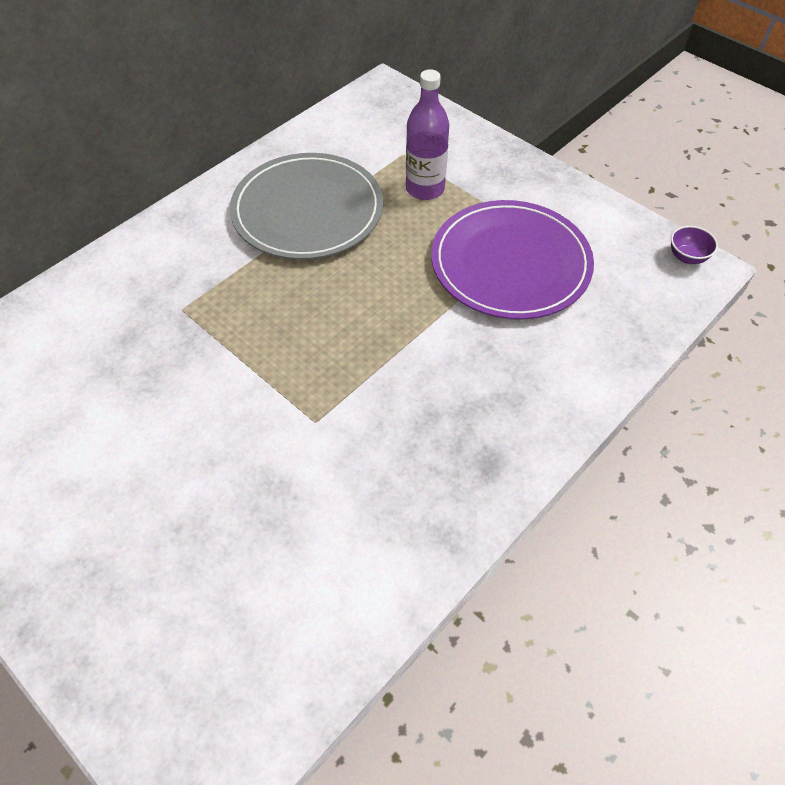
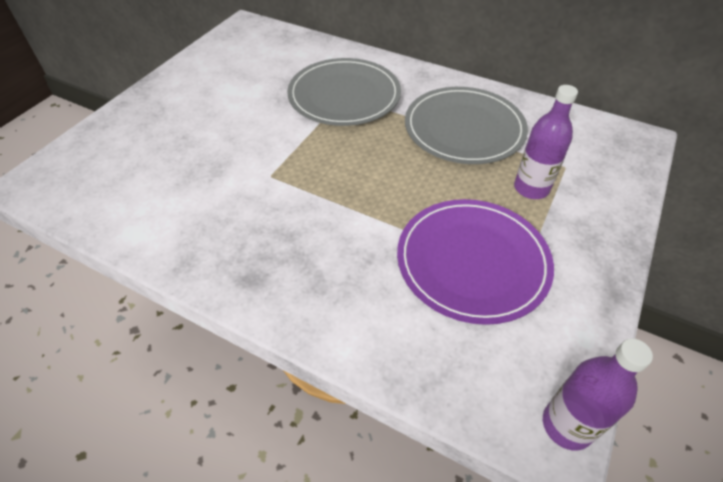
camera: 75 degrees right, 5 degrees down
purple bowl [671,226,718,264] -> purple bottle [543,338,653,451]
none -> grey plate [287,58,401,126]

